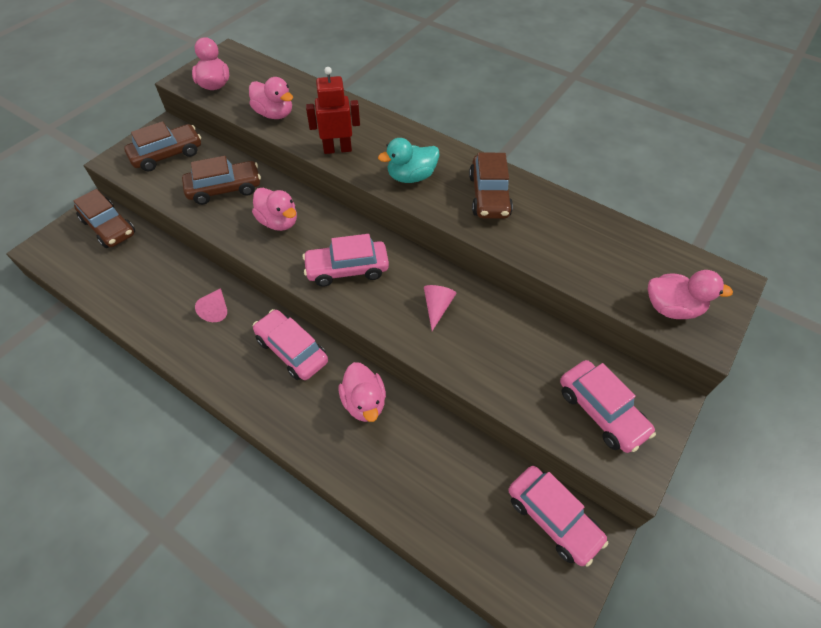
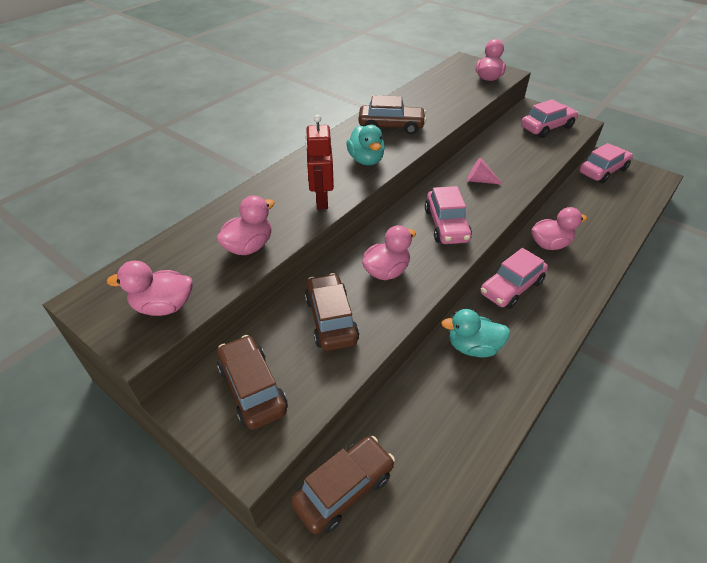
camera: 85 degrees left, 10 degrees down
pink cone [195,288,227,322] -> turquoise duck [441,309,510,358]

